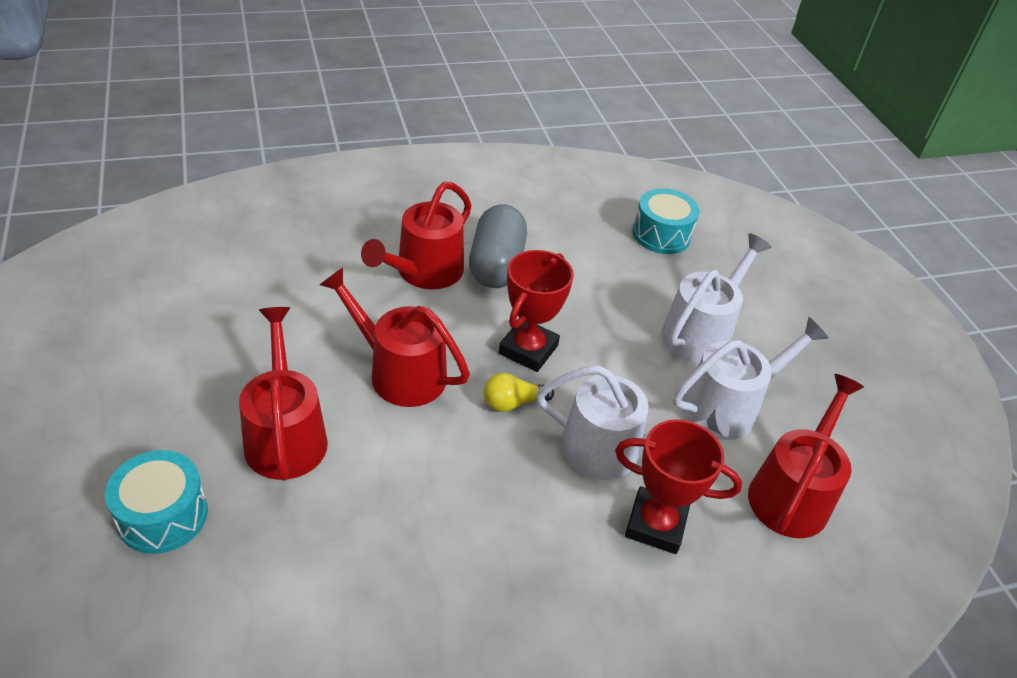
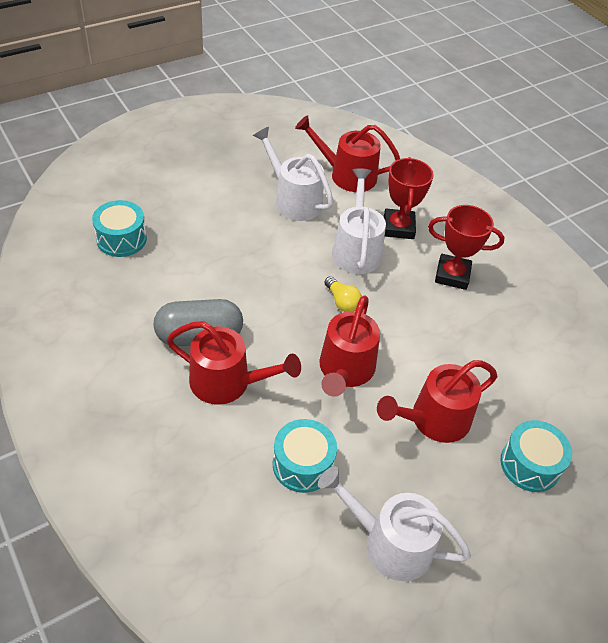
camera: 105 degrees left, 5 degrees up
red trophy [499,250,574,372] -> red trophy moved to [428,205,505,290]
white watering can [661,234,771,363] -> white watering can moved to [318,466,471,581]
none -> turquoise drum [273,419,337,493]

